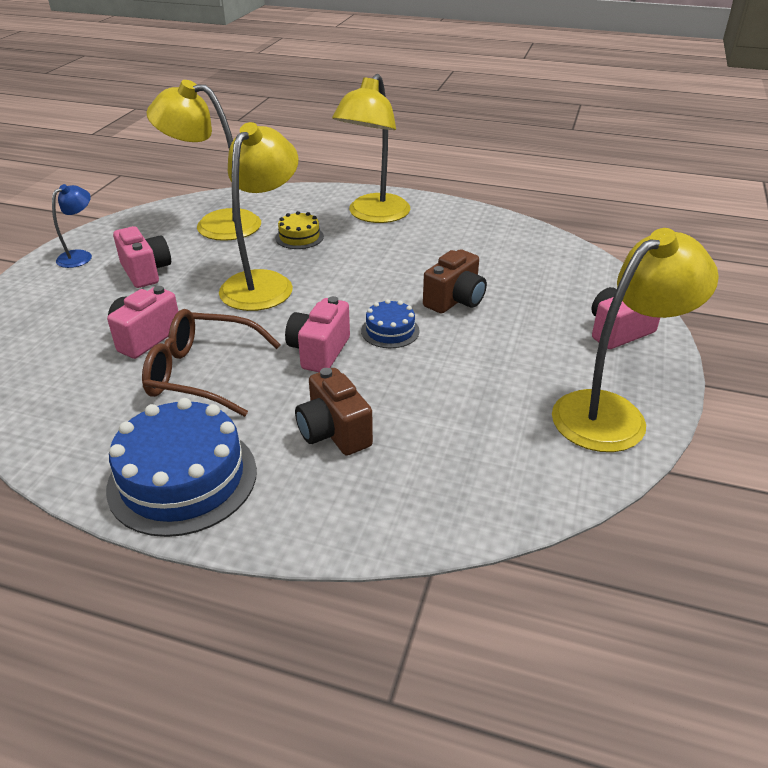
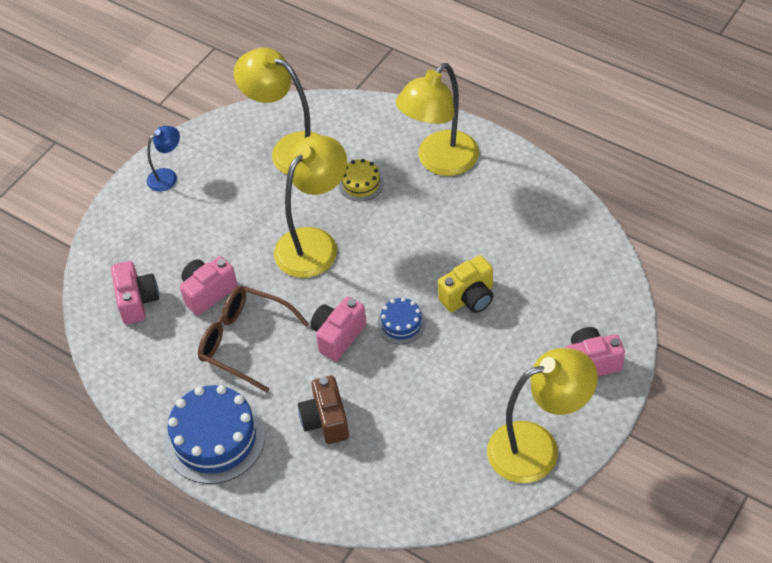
camera: 20 degrees right, 15 degrees up
pink camera [113,226,171,288] -> pink camera moved to [111,261,159,324]
brown camera [423,249,487,314] -> yellow camera [438,255,493,313]

